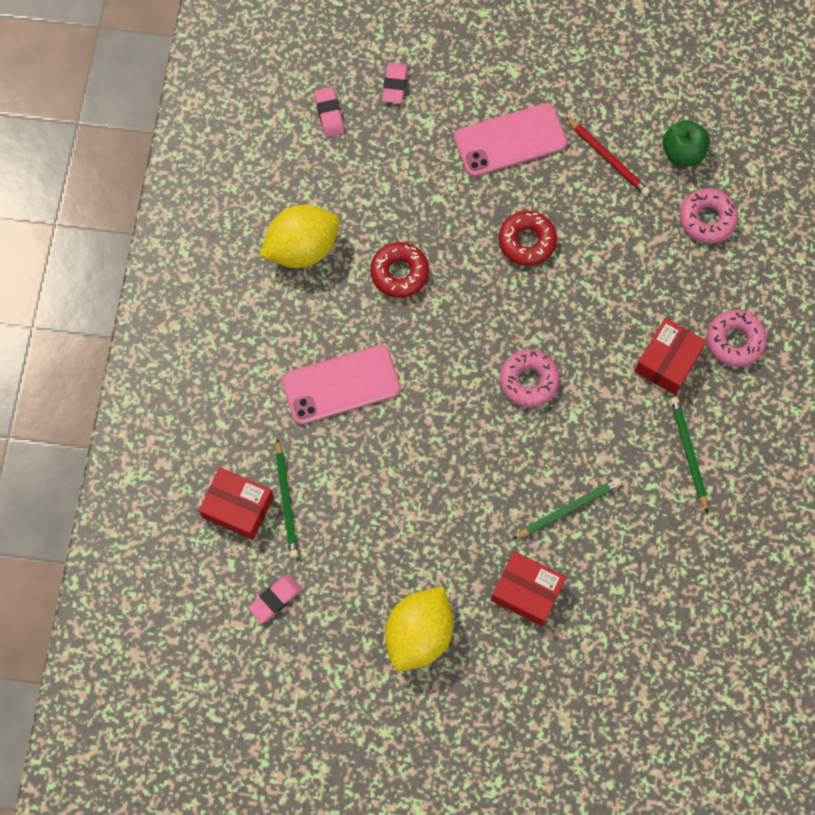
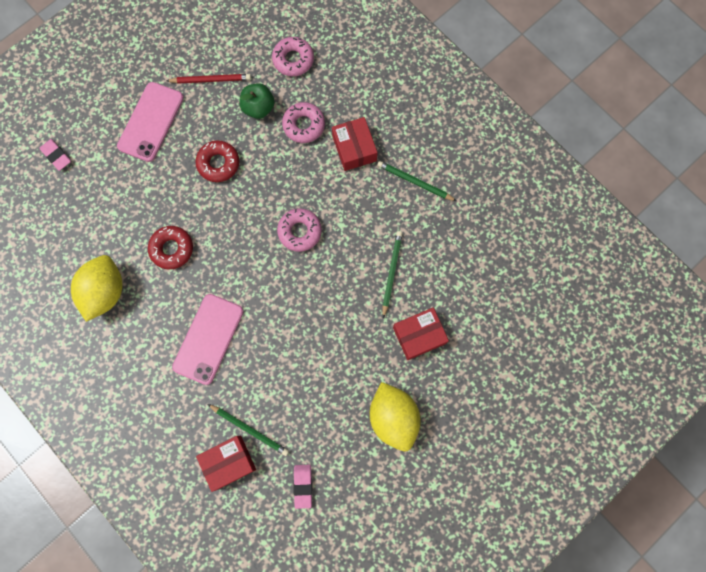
camera: 50 degrees left, 5 degrees up
pink eraser [314,87,344,137] -> none
green apple [662,120,710,166] -> green apple moved to [239,83,275,119]
pink donut [707,310,767,367] -> pink donut moved to [282,102,325,143]

